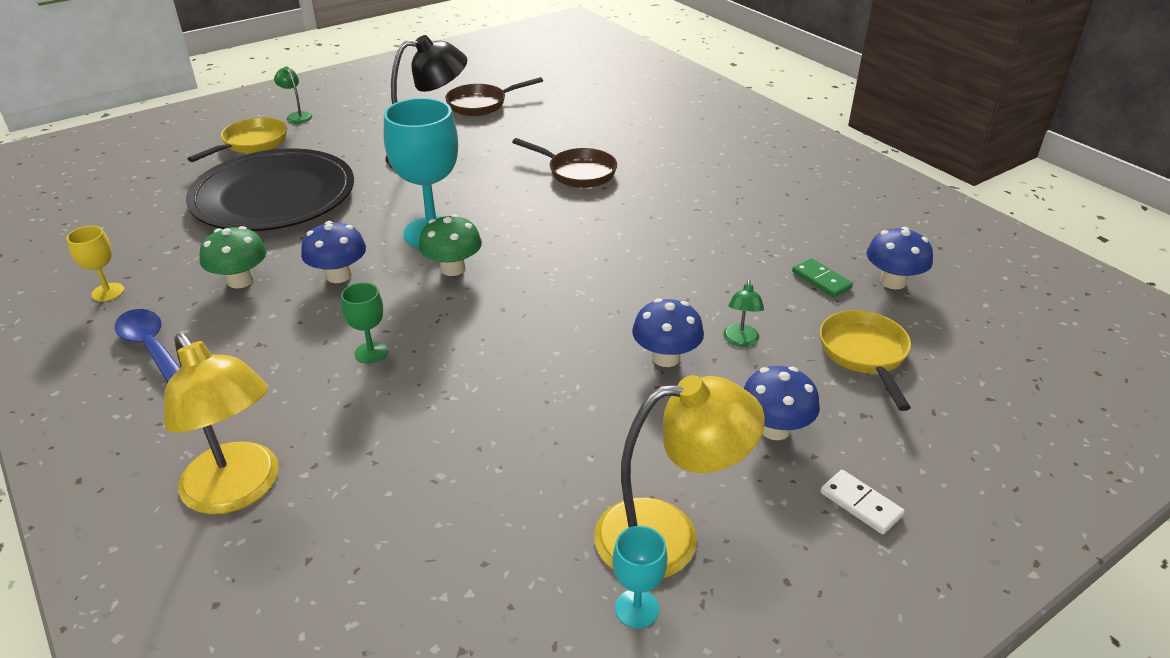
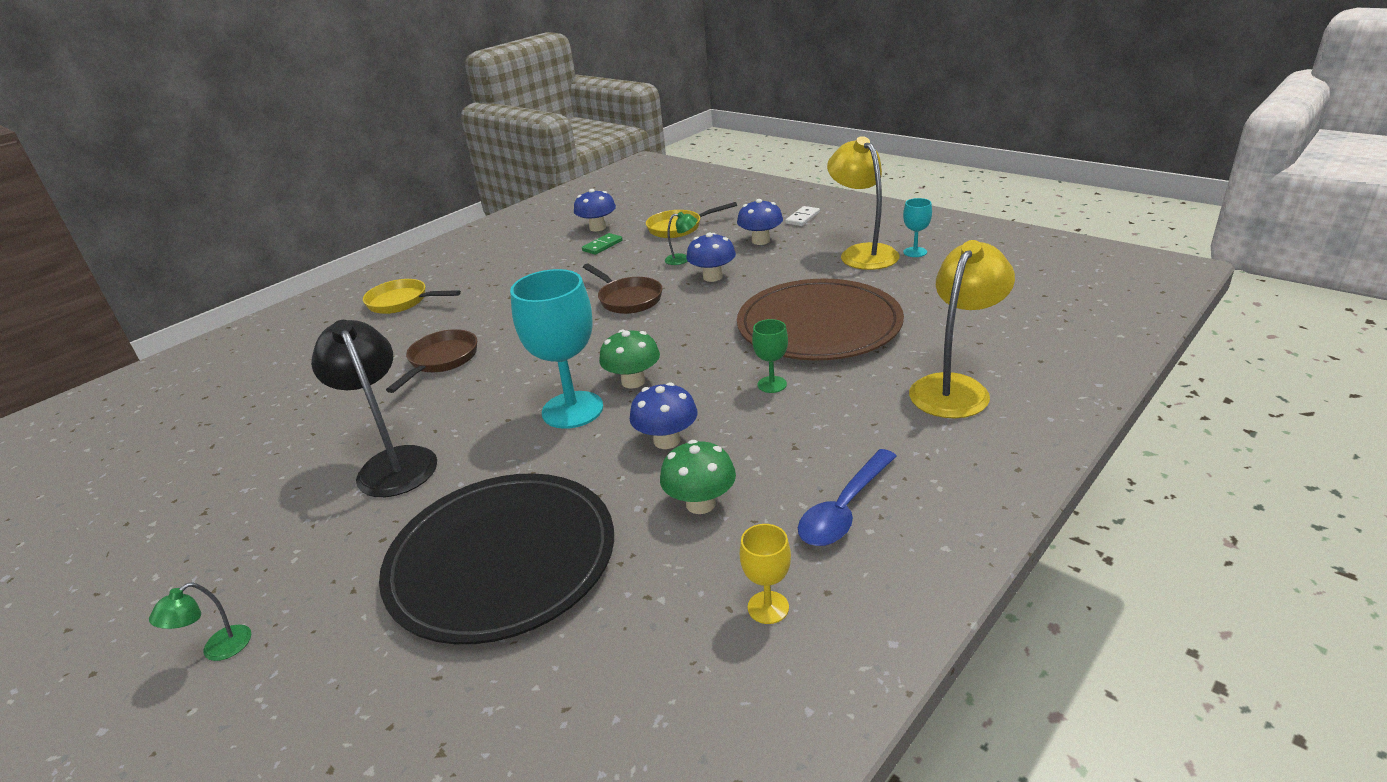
camera: 100 degrees left, 5 degrees down
yellow pan [187,117,287,162] -> yellow pan moved to [363,279,461,314]
brown pan [445,77,543,116] -> brown pan moved to [583,264,663,314]
none -> brown plate [737,279,904,360]

